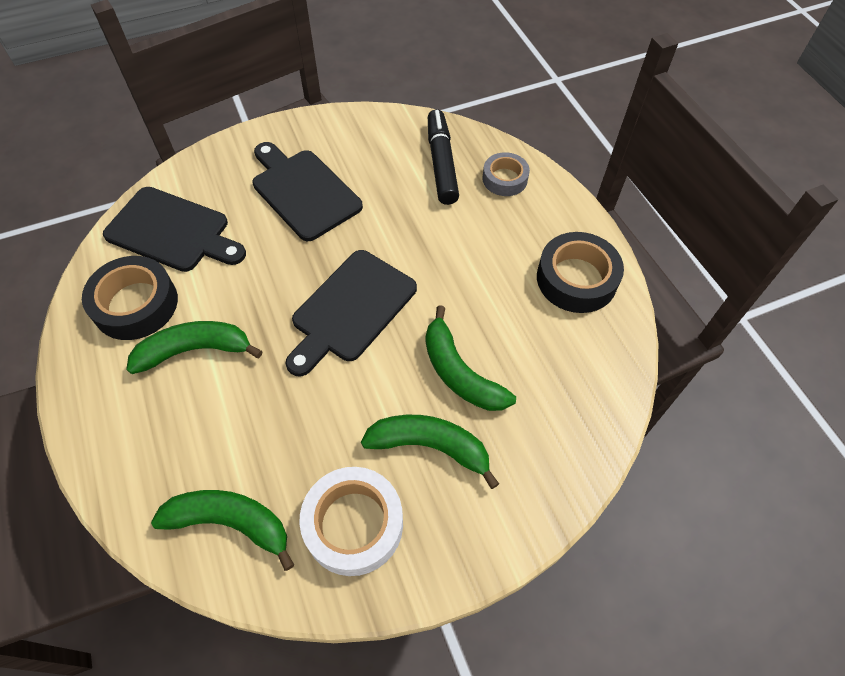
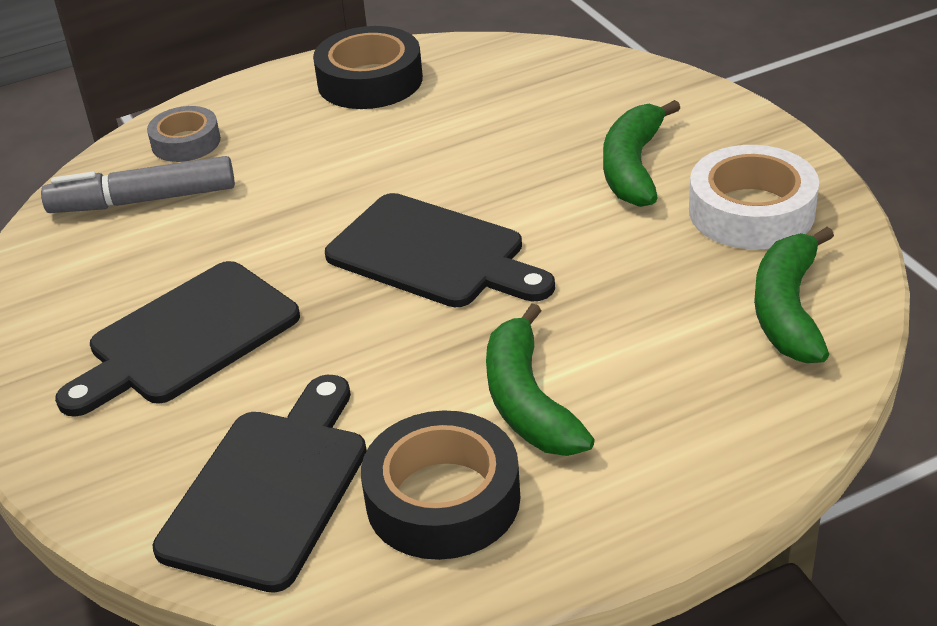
camera: 90 degrees left, 20 degrees down
green banana [426,305,516,411] -> none
black marker [428,109,459,205] -> grey marker [41,156,235,213]

